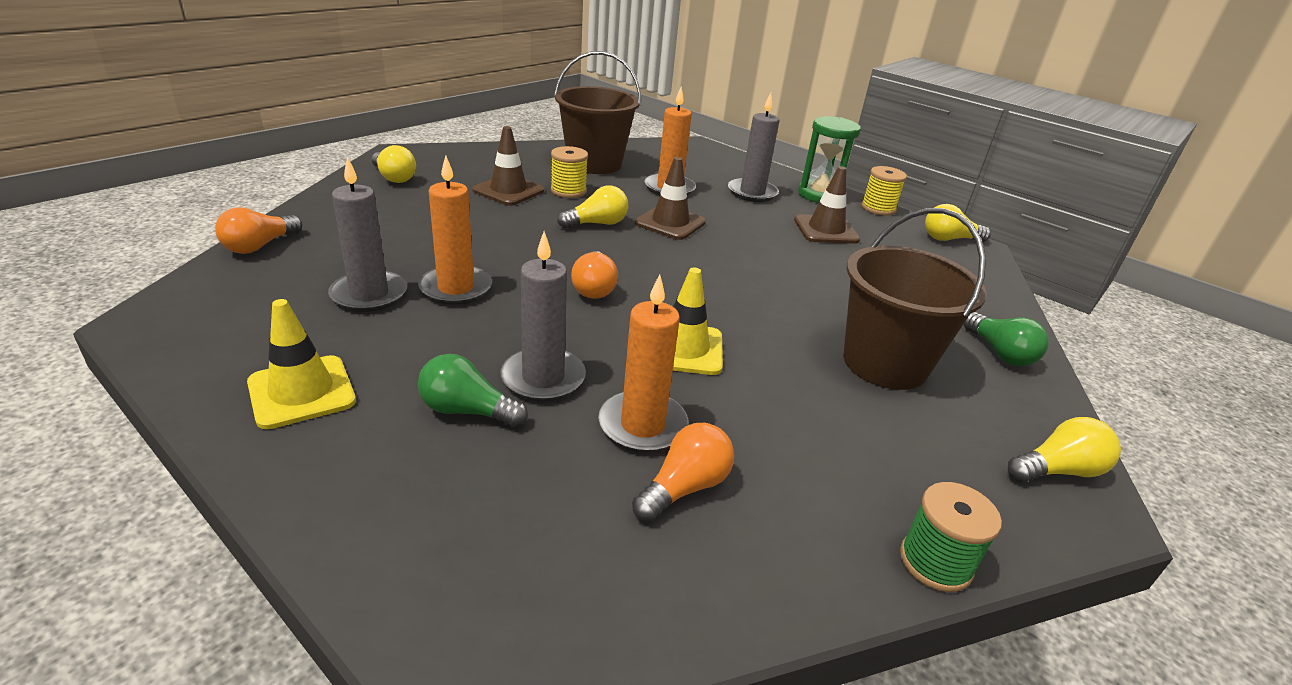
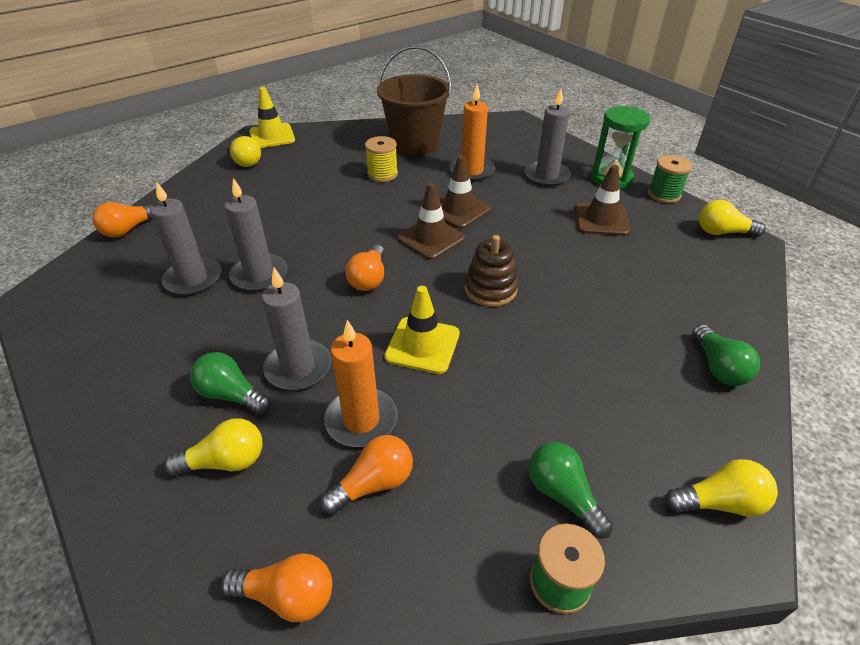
camera: 15 degrees right, 10 degrees up
yellow traffic cone [247,299,356,429] -> yellow traffic cone moved to [249,87,295,148]
orange candle [418,156,492,305] -> grey candle [224,178,287,291]
brown traffic cone [472,126,544,206] -> brown traffic cone moved to [397,183,465,260]
yellow light bulb [557,185,628,228] -> yellow light bulb moved to [164,418,262,476]
brown bucket [843,208,987,390] -> none
yellow spool [861,166,907,216] -> green spool [648,155,692,203]
none -> orange light bulb [221,553,332,622]
none -> brown stacking toy [465,235,518,307]
none -> green light bulb [529,442,613,539]

